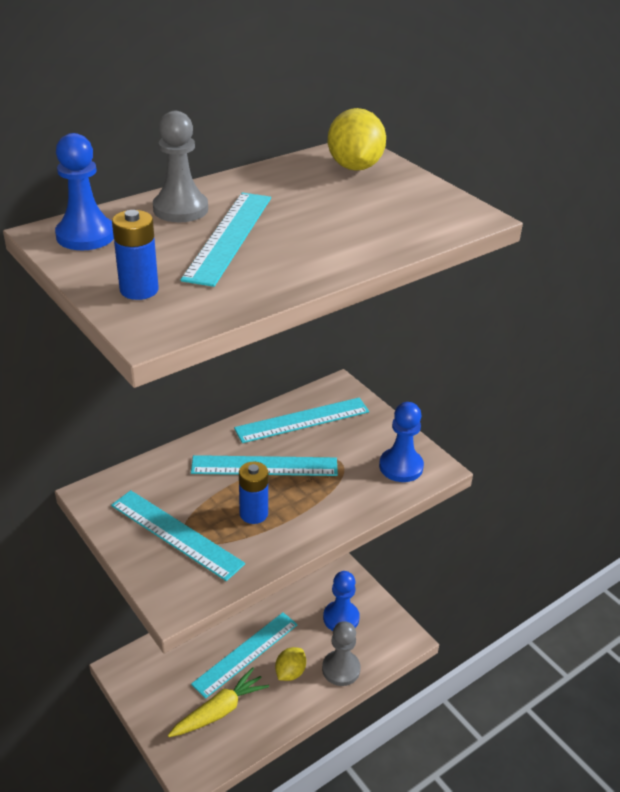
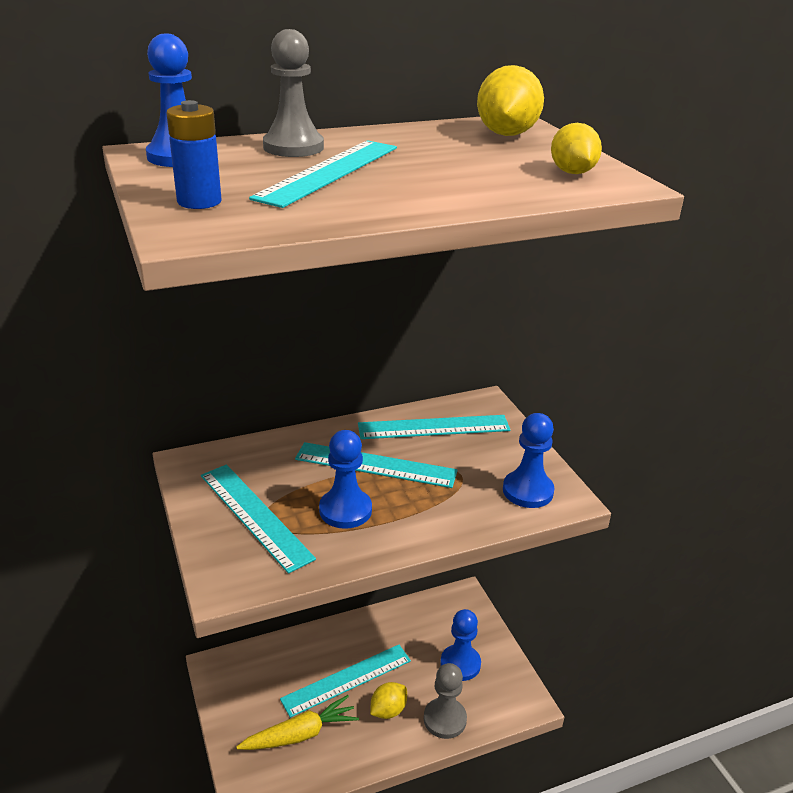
camera: 15 degrees right, 5 degrees down
blue battery [239,462,268,524] -> blue pawn [319,430,372,529]
none -> yellow lemon [551,123,602,174]

